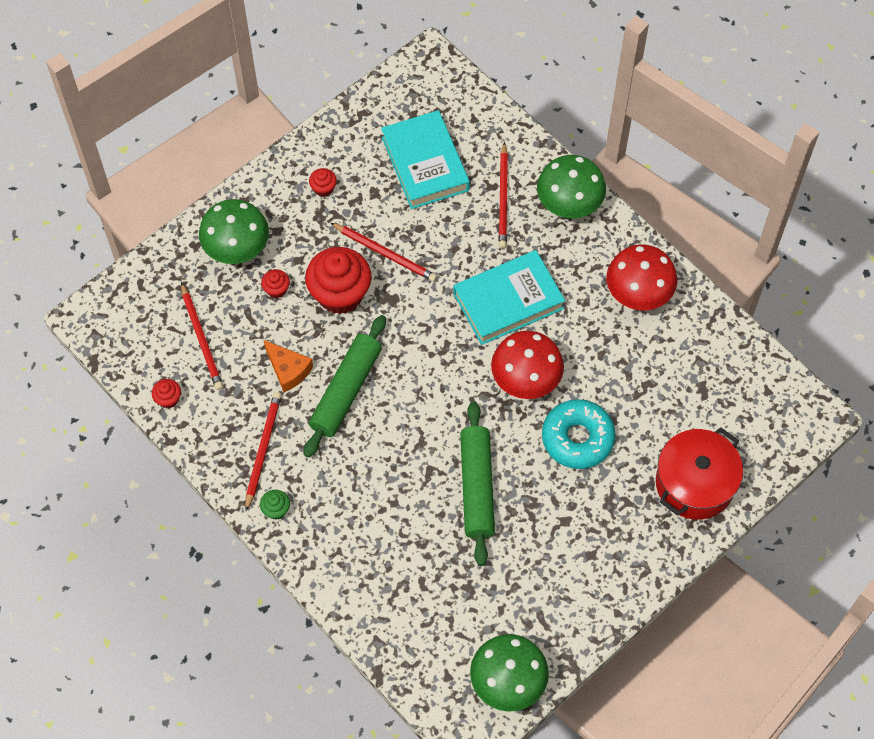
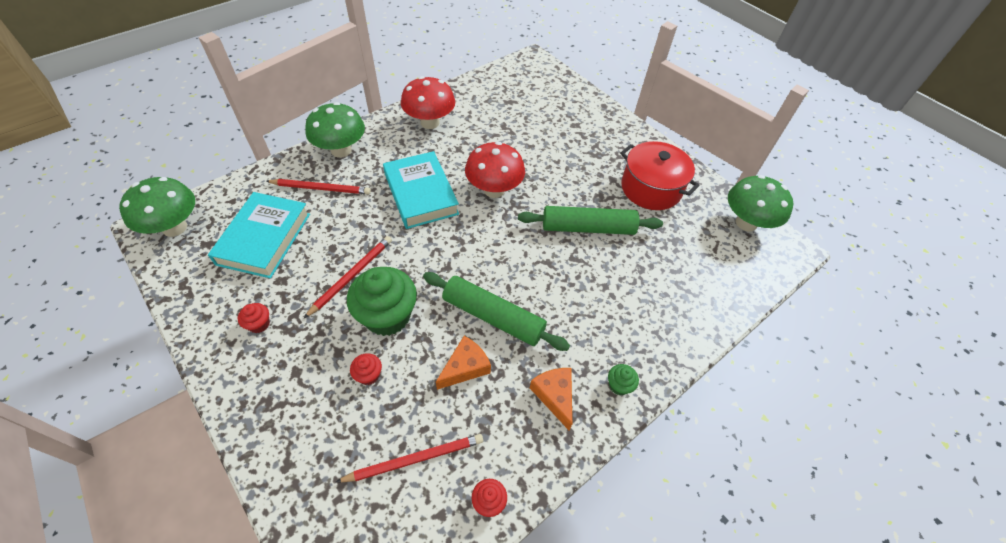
camera: 90 degrees left, 10 degrees down
green mushroom [199,199,269,264] -> green mushroom moved to [119,177,195,237]
red pencil [245,392,282,511] -> orange cheese [530,368,572,430]
red cupcake [305,247,371,314] -> green cupcake [347,267,417,336]
turquoise book [381,110,470,209] -> turquoise book turned 60 degrees counterclockwise [208,192,310,278]
turquoise donut [542,399,615,469] -> none
red pot [656,427,743,520] -> red pot moved to [620,141,700,210]

